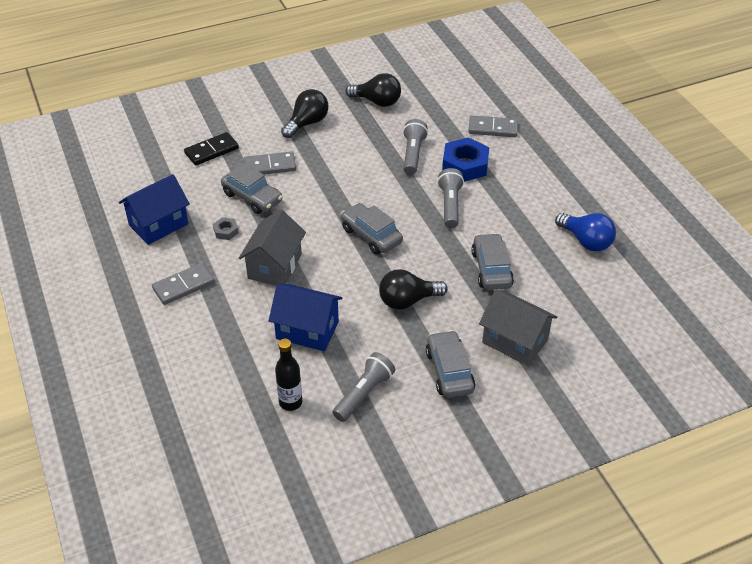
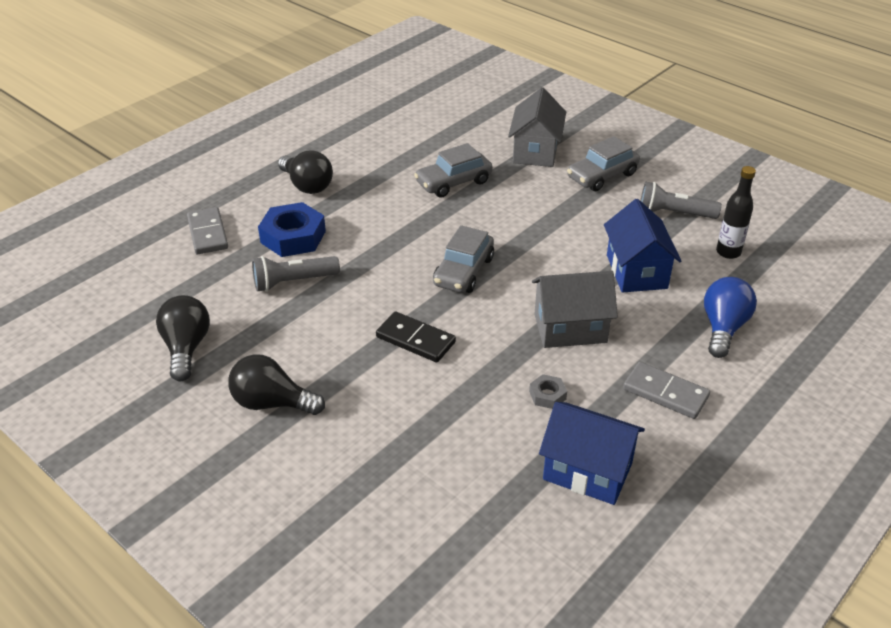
camera: 115 degrees left, 5 degrees down
black domino [184,132,239,165] -> black domino moved to [376,312,456,362]
grey car [221,163,283,214] -> none
grey domino [244,151,296,174] -> none
black light bulb [379,269,448,310] -> black light bulb moved to [278,150,333,194]
grey flashlight [437,168,464,228] -> none
blue light bulb [555,213,616,251] -> blue light bulb moved to [704,277,757,358]

